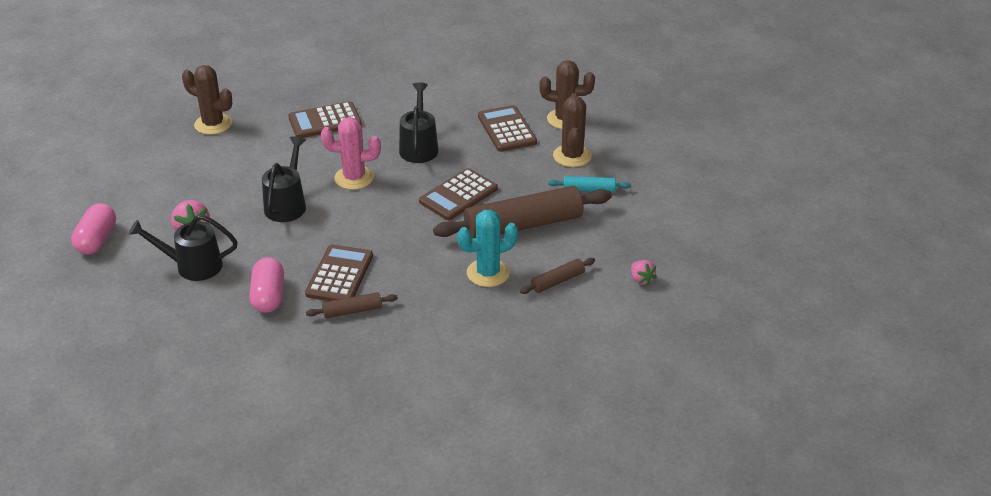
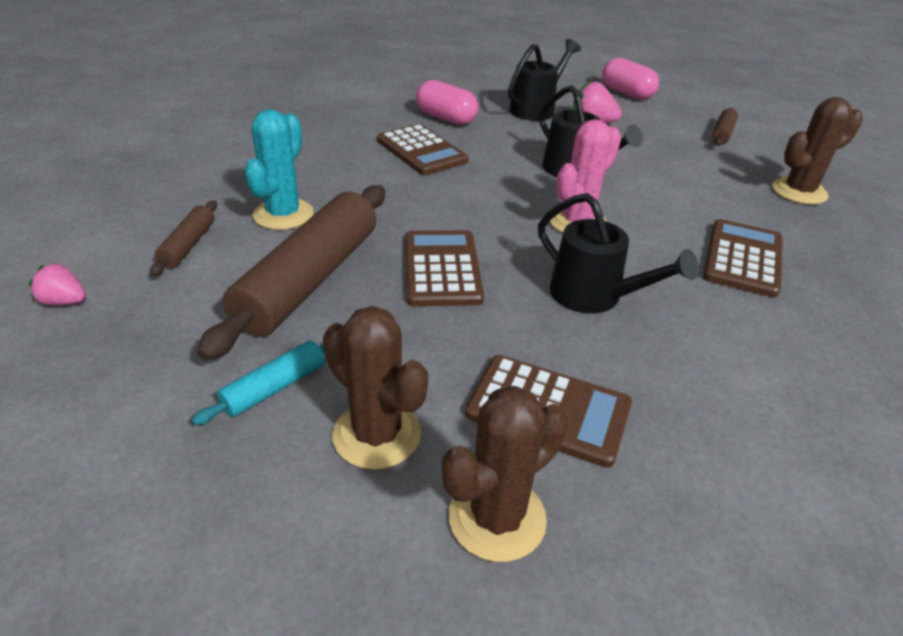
camera: 130 degrees right, 0 degrees up
brown rolling pin [306,292,398,318] -> brown rolling pin moved to [712,108,738,146]

